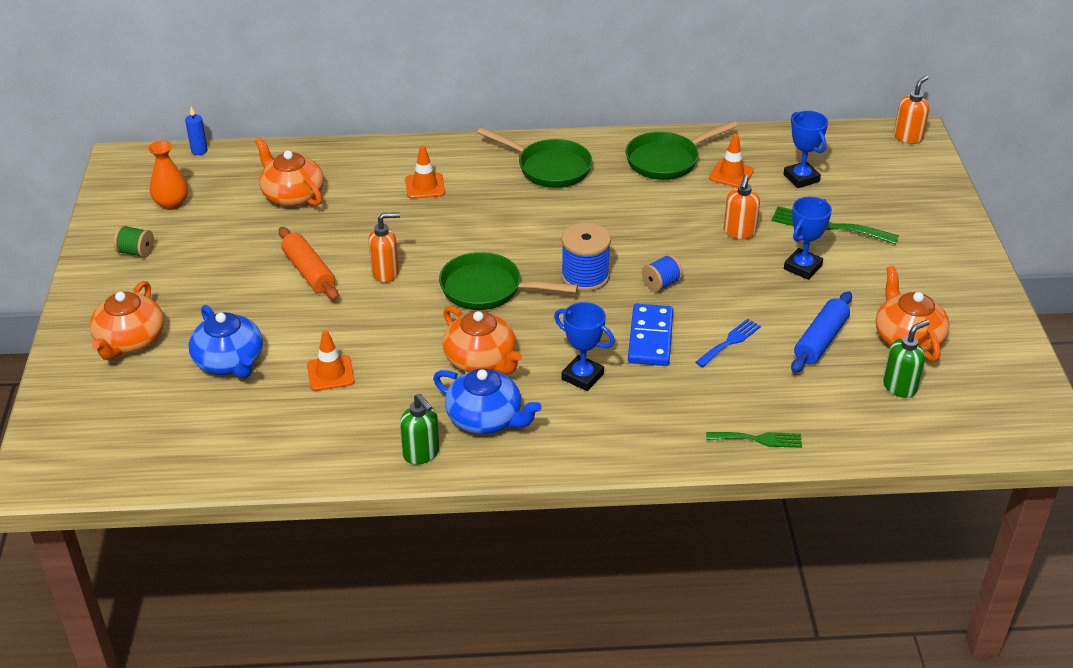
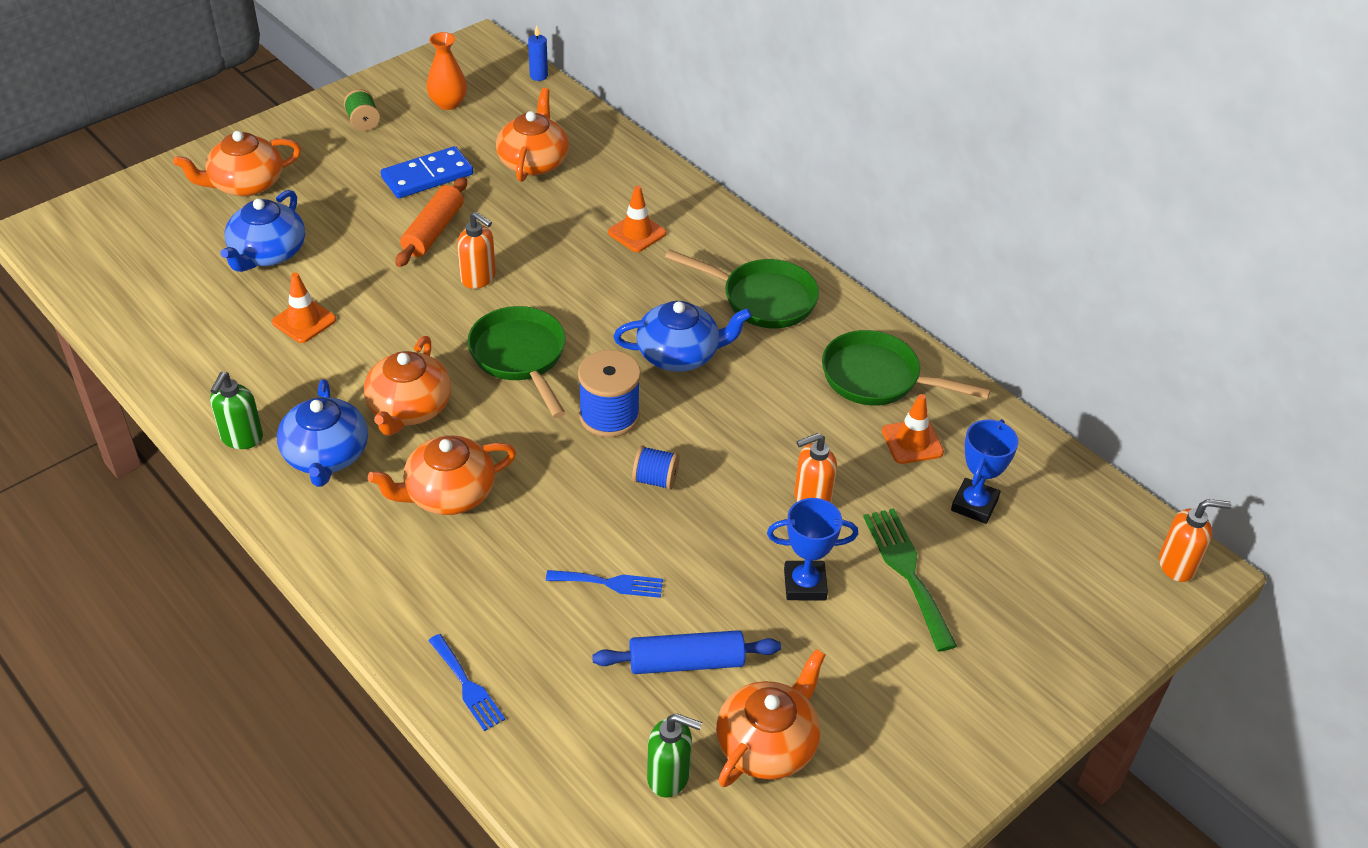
camera: 50 degrees right, 5 degrees up
green pan [477,127,593,188] -> green pan turned 60 degrees counterclockwise [665,249,819,328]
blue trophy [554,302,615,391] -> orange teapot [368,435,516,515]
blue domino [628,304,673,366] -> blue domino moved to [381,146,473,198]
green fork [706,432,802,448] -> blue fork [428,634,505,731]
none -> blue teapot [613,301,752,372]

